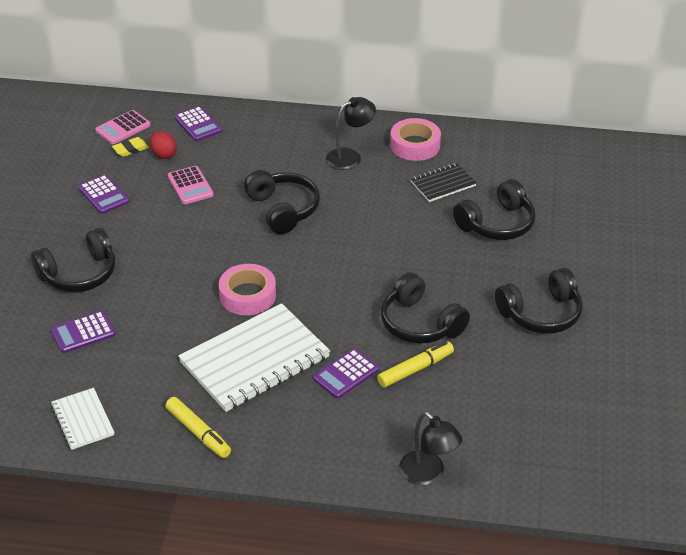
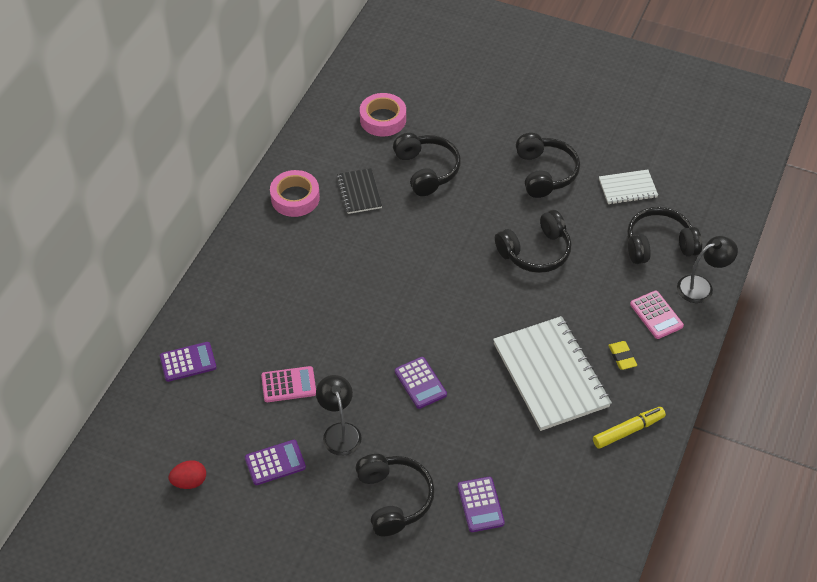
camera: 75 degrees left, 10 degrees up
white notebook [51,388,115,450] -> white notebook moved to [599,170,658,204]
pink calculator [95,110,151,144] -> pink calculator moved to [630,291,684,339]
yellow eraser [112,137,149,157] -> yellow eraser moved to [608,341,637,370]
red egg [150,131,177,159] -> red egg moved to [169,460,206,489]
pink tape [219,264,276,315] -> pink tape moved to [360,93,406,136]
black headphones [244,170,320,234] -> black headphones moved to [627,207,702,264]
purple calculator [313,349,379,399] -> purple calculator moved to [395,357,447,409]
black lamp [326,97,376,170] -> black lamp moved to [316,375,362,456]
yellow marker [377,342,454,388] -> none

